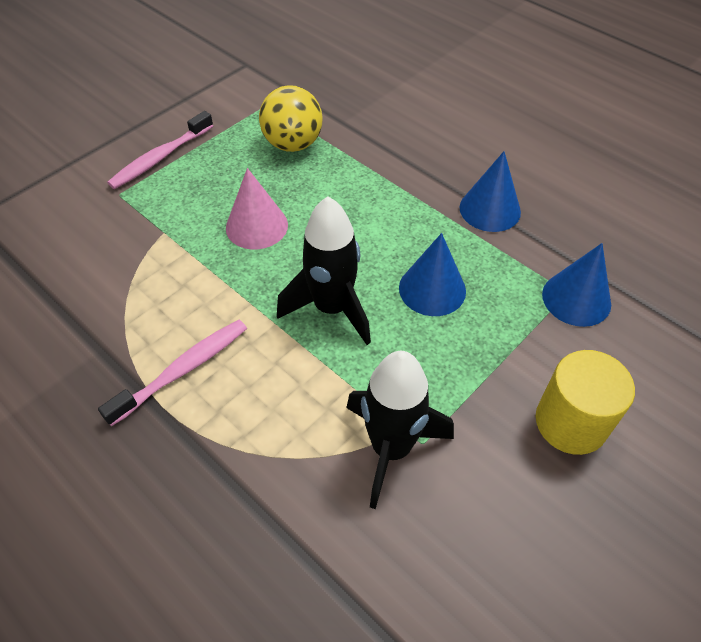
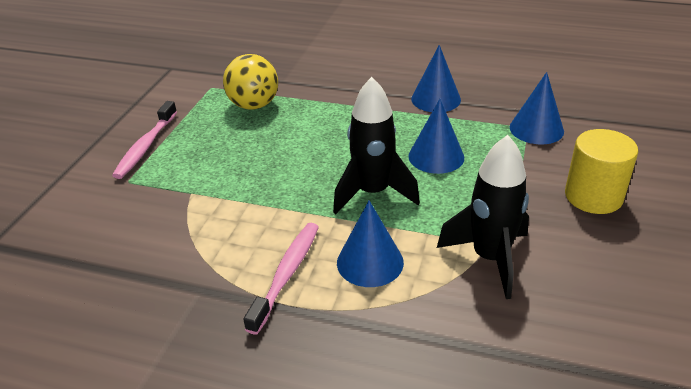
camera: 25 degrees left, 15 degrees down
pink cone [226,168,288,249] -> none
none -> blue cone [337,200,404,287]

